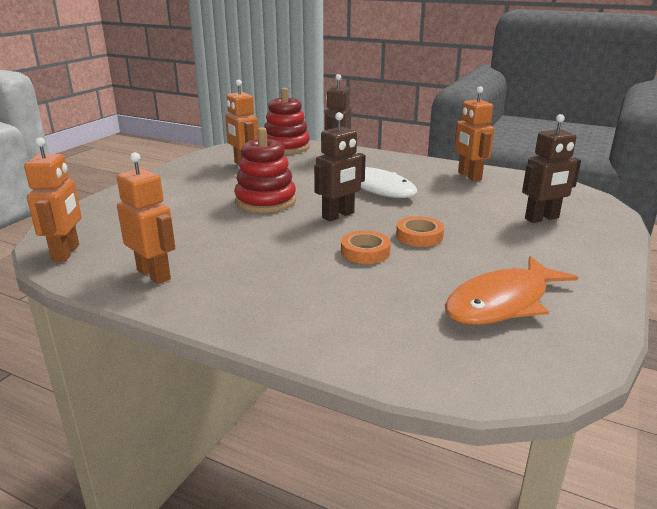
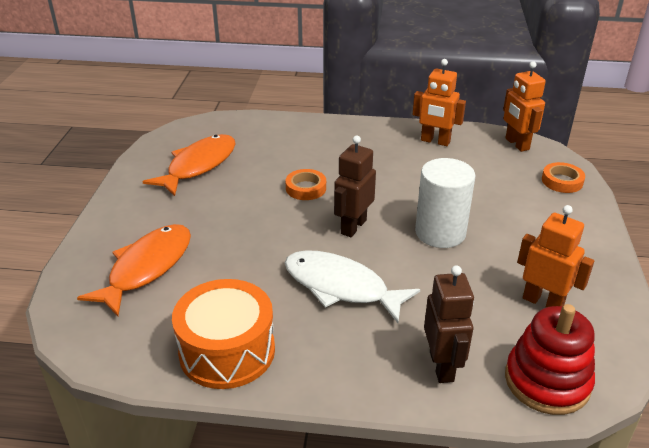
camera: 160 degrees right, 10 degrees up
red stacking toy [234,127,296,213] -> white cylinder [415,158,475,248]
orange tape [396,216,444,247] -> orange tape moved to [542,162,585,193]
orange robot [455,87,494,181] -> orange drum [172,279,275,389]
brown robot [522,114,581,223] -> orange fish [77,224,191,316]

